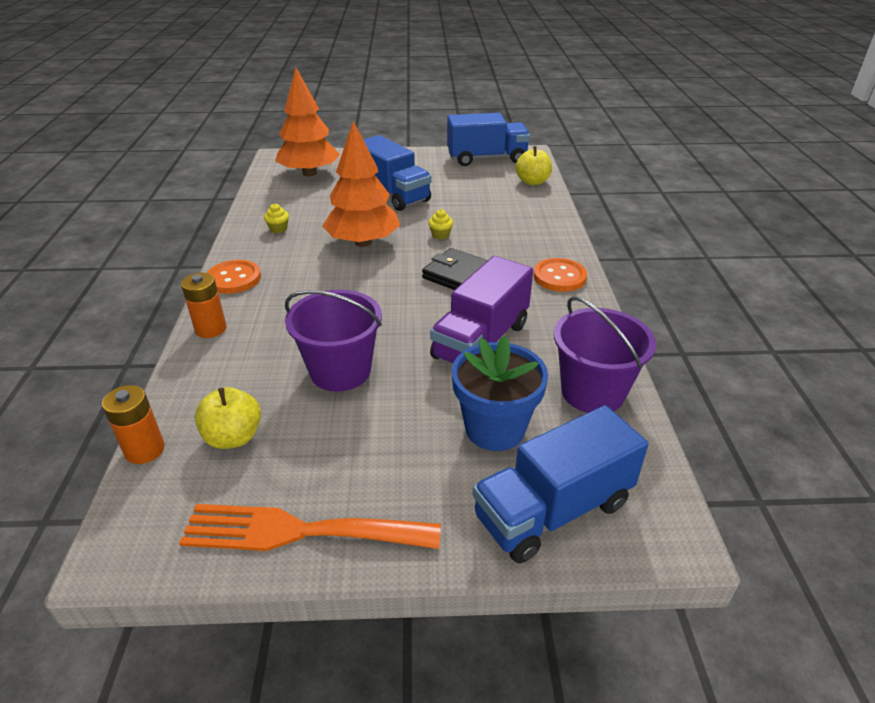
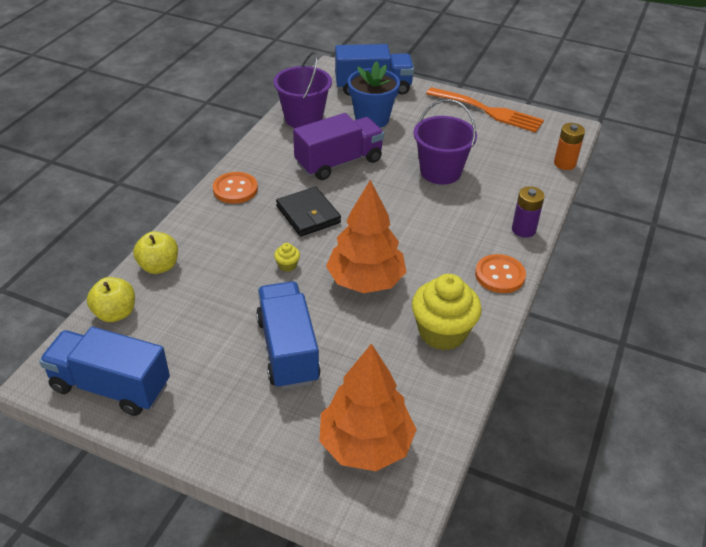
camera: 155 degrees left, 5 degrees up
orange battery [181,273,227,338] -> purple battery [512,186,545,238]
yellow apple [195,387,261,449] -> yellow apple moved to [133,231,178,274]
yellow cupcake [264,203,289,233] -> yellow cupcake [412,274,482,350], size x2.43

